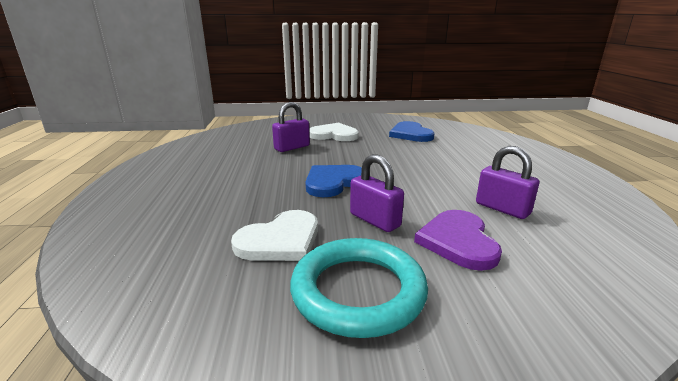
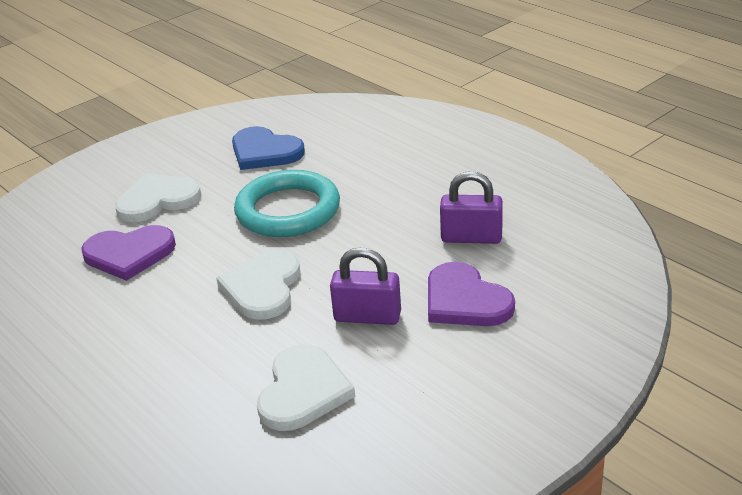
camera: 35 degrees left, 10 degrees up
purple padlock [272,102,310,152] -> purple heart [81,225,176,281]
turquoise ring [290,238,428,338] -> turquoise ring moved to [234,170,340,237]
blue heart [305,165,362,197] -> white heart [216,250,300,320]

